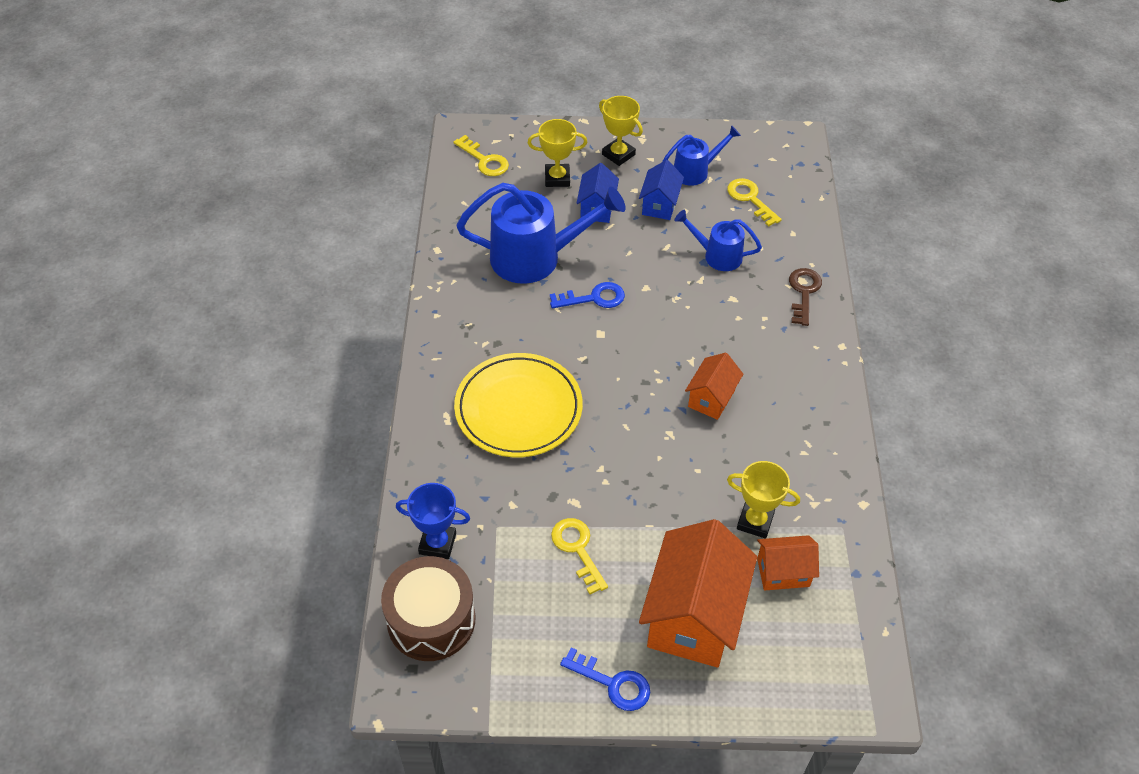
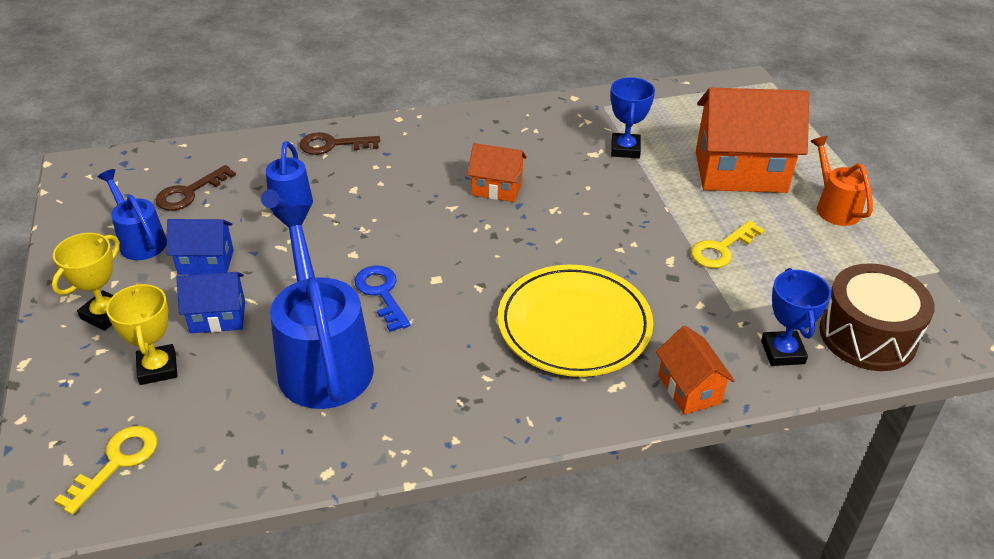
camera: 105 degrees left, 10 degrees down
blue key [560,647,650,711] -> orange watering can [810,136,873,226]
yellow key [727,178,782,227] -> brown key [156,165,236,211]
yellow trophy [727,461,800,539] -> blue trophy [610,77,655,158]
orange house [757,535,819,590] -> orange house moved to [656,326,735,415]

